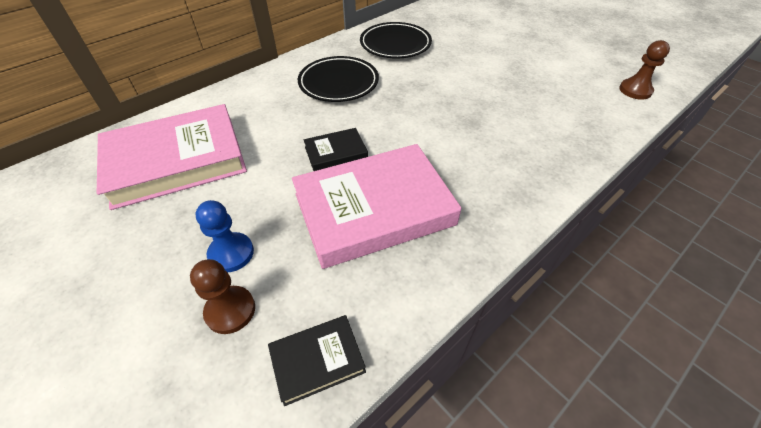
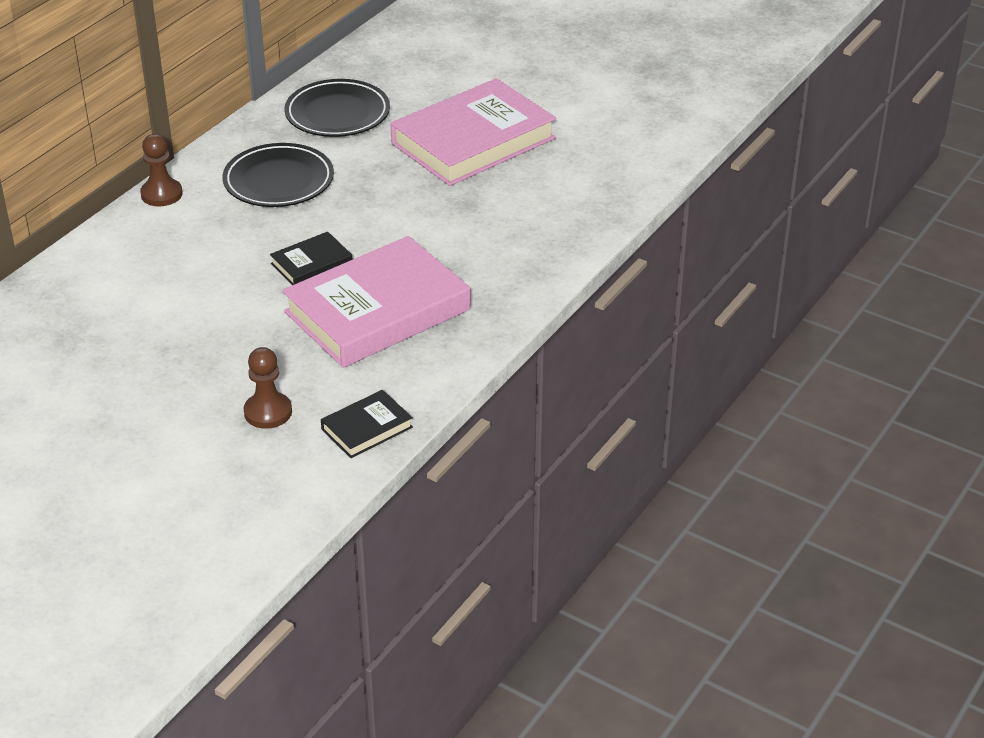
camera: 15 degrees left, 10 degrees down
pink book [97,104,247,210] -> pink book moved to [391,78,556,186]
blue pawn [196,200,254,272] -> none
brown pawn [619,40,670,100] -> brown pawn moved to [140,134,183,206]

